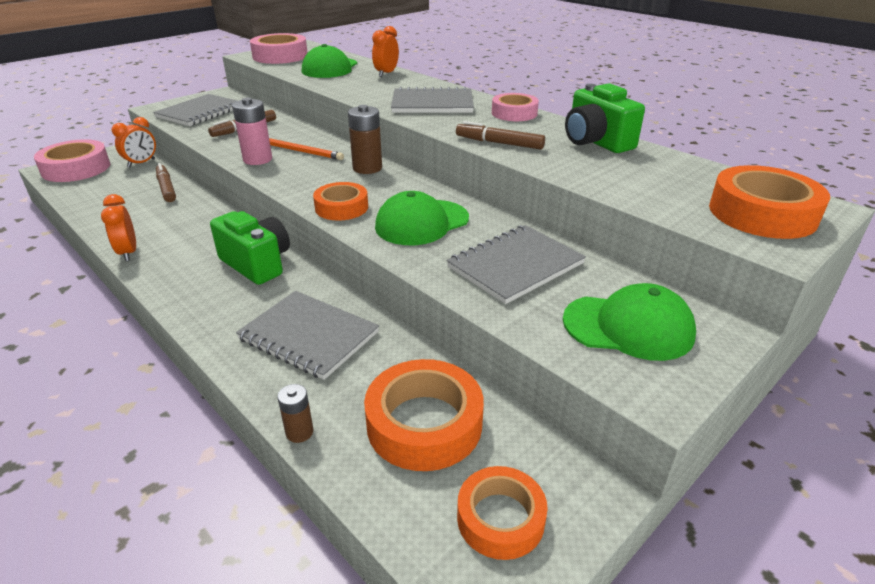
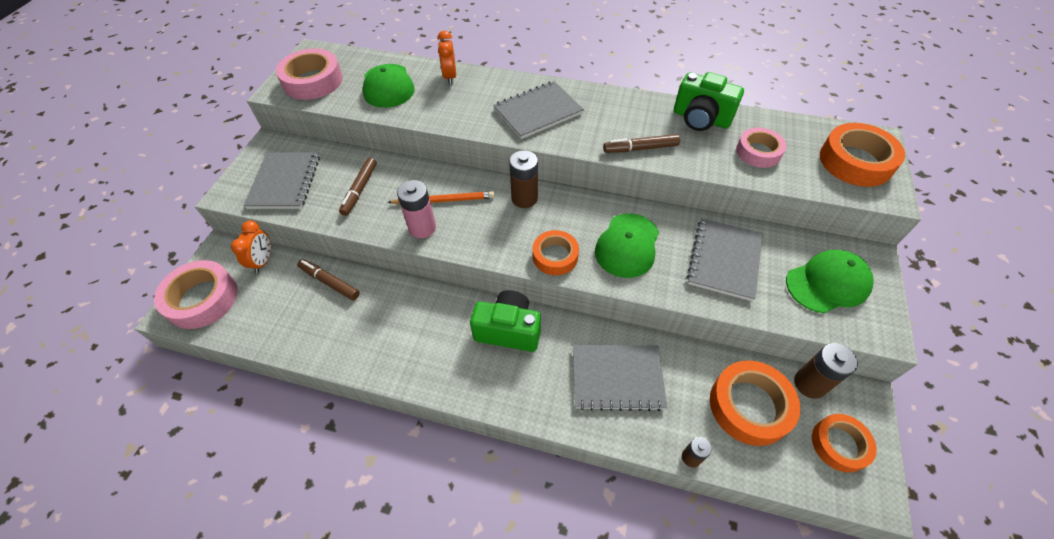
camera: 30 degrees left, 20 degrees up
orange clock [101,194,136,261] -> none
pink tape [492,93,539,121] -> pink tape moved to [736,128,786,168]
none -> brown battery [794,343,858,399]

